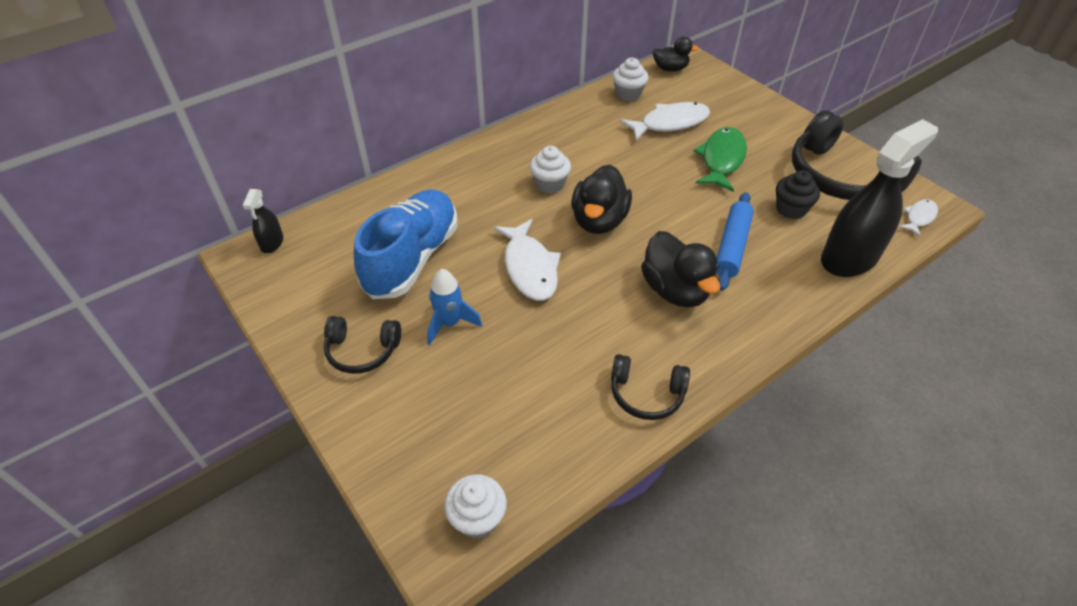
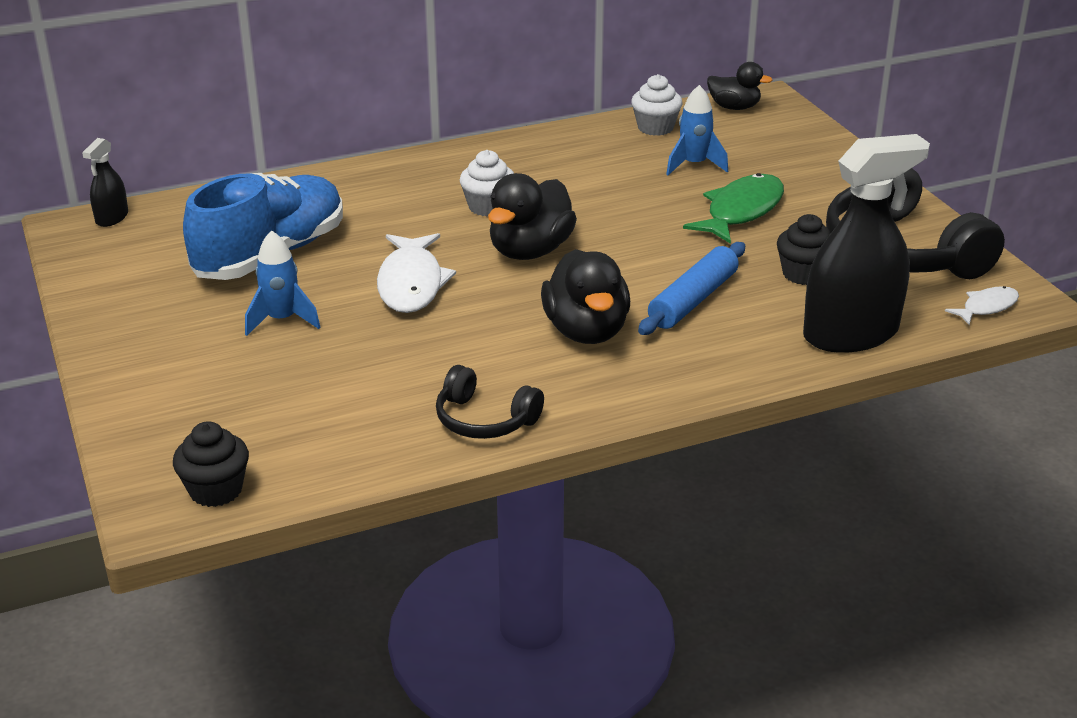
camera: 15 degrees right, 15 degrees down
black headphones [324,316,401,374] -> none
white cupcake [444,475,507,539] -> black cupcake [173,421,249,507]
white fish [620,102,710,141] -> blue rocket [666,85,728,175]

